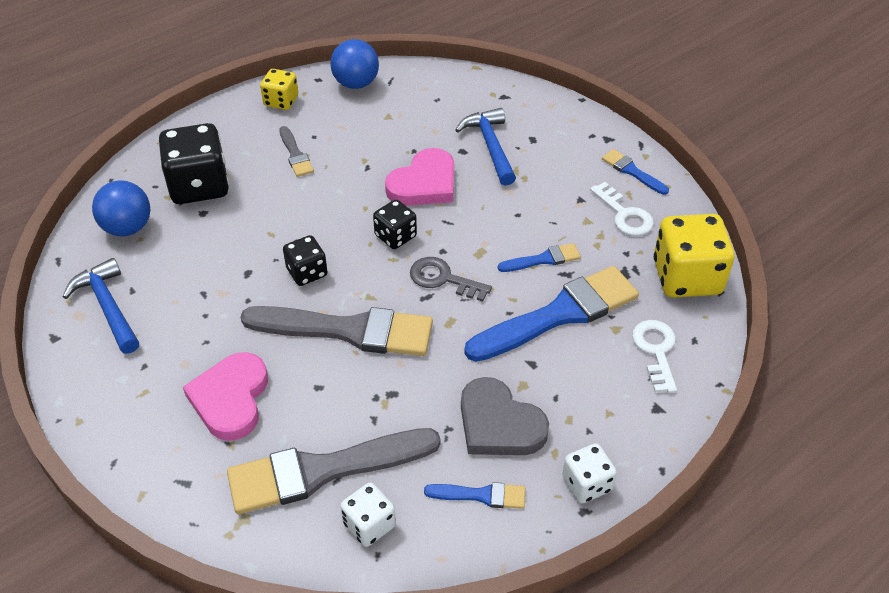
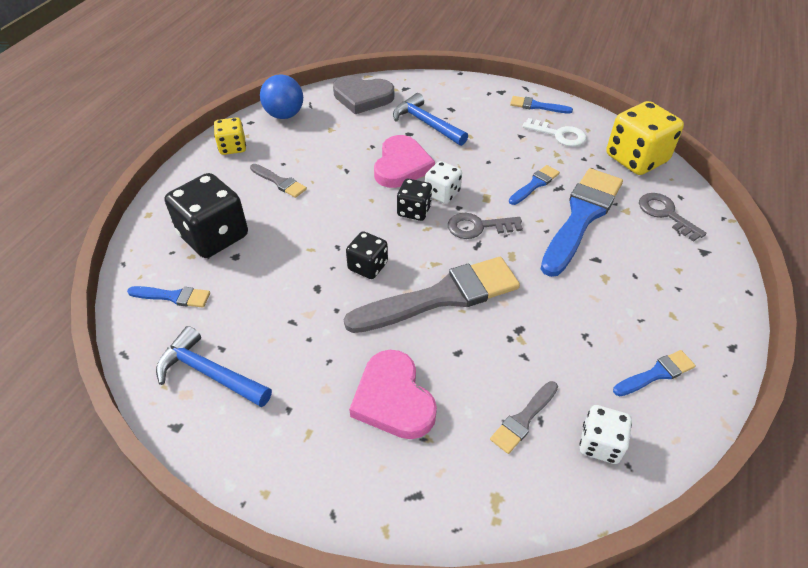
camera: 30 degrees left, 0 degrees up
blue ball [92,180,150,236] -> blue brush [127,286,210,307]
grey brush [227,428,441,514] -> grey brush [490,381,558,454], size x0.46
grey heart [461,377,549,455] -> grey heart moved to [333,75,394,114]
white dice [562,443,617,503] -> white dice moved to [425,161,462,204]
white key [632,320,677,393] -> grey key [639,193,707,242]

